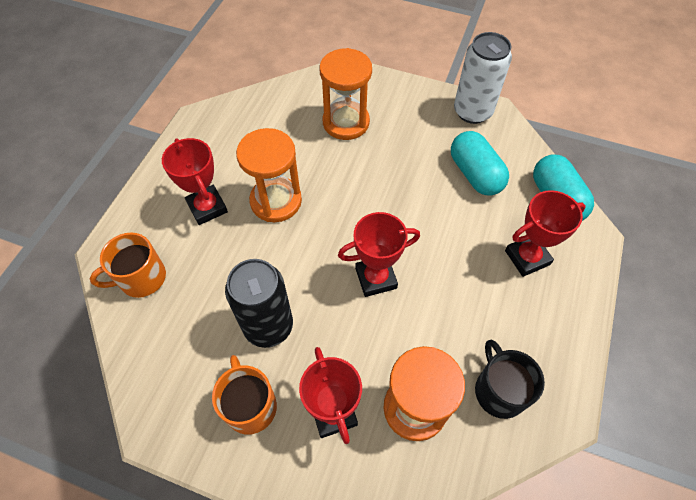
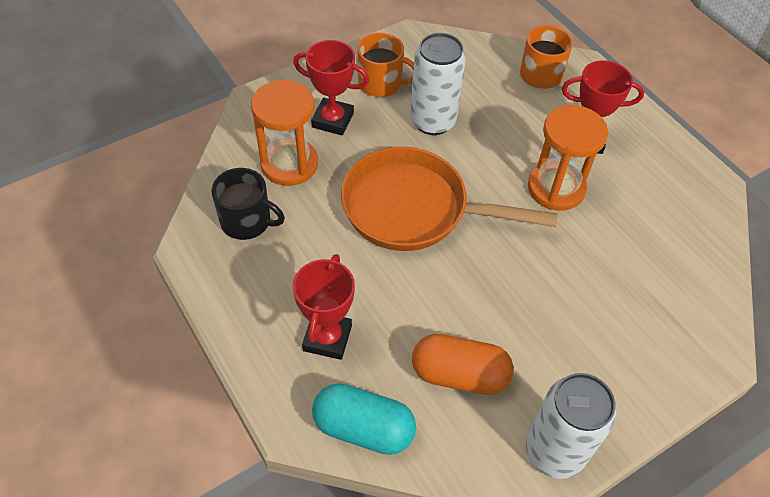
camera: 125 degrees right, 5 degrees down
black can [225,259,293,348] -> white can [410,33,466,135]
orange hourglass [320,48,372,140] -> none
red trophy [338,212,420,297] -> orange pan [341,147,558,251]
turquoise capsule [451,131,509,196] -> orange capsule [412,334,514,395]

